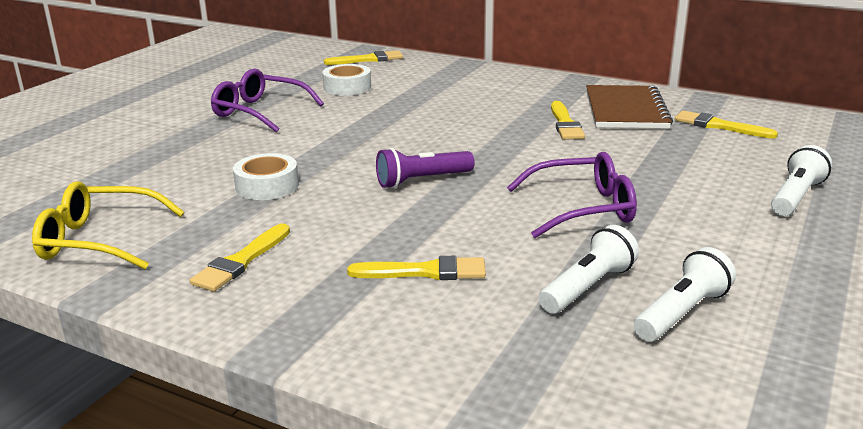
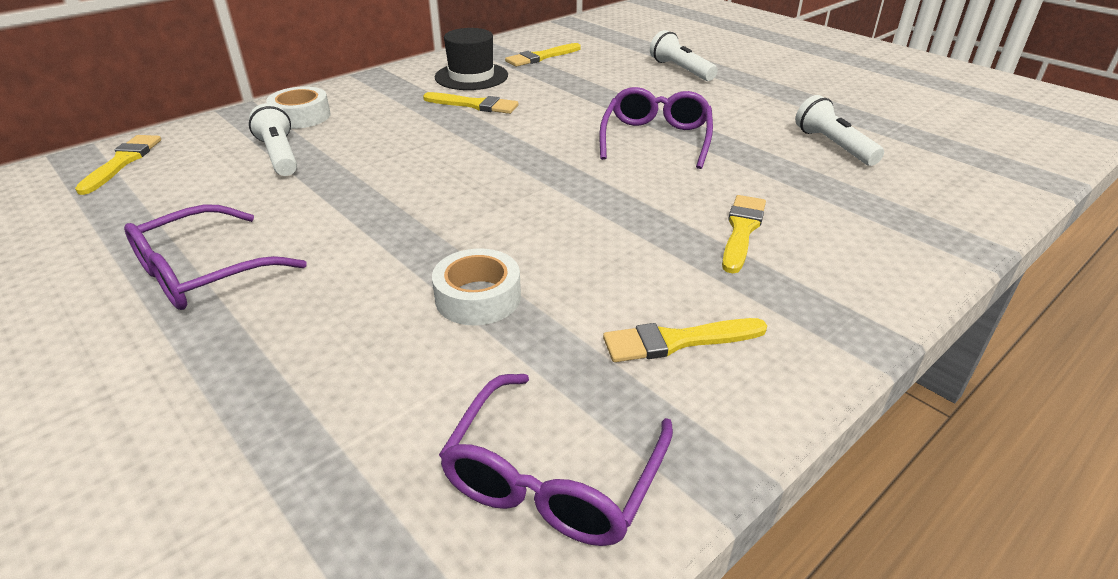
camera: 70 degrees left, 10 degrees up
yellow glasses [32,181,184,269] -> purple glasses [439,374,673,546]
yellow brush [190,223,290,292] -> yellow brush turned 120 degrees clockwise [603,318,767,362]
white tape [322,64,371,96] -> white tape moved to [266,86,331,129]
purple flashlight [376,148,475,188] -> none
white flashlight [539,225,639,314] -> white flashlight moved to [249,103,297,176]
brown notebook [586,85,673,129] -> black hat [435,28,508,90]

